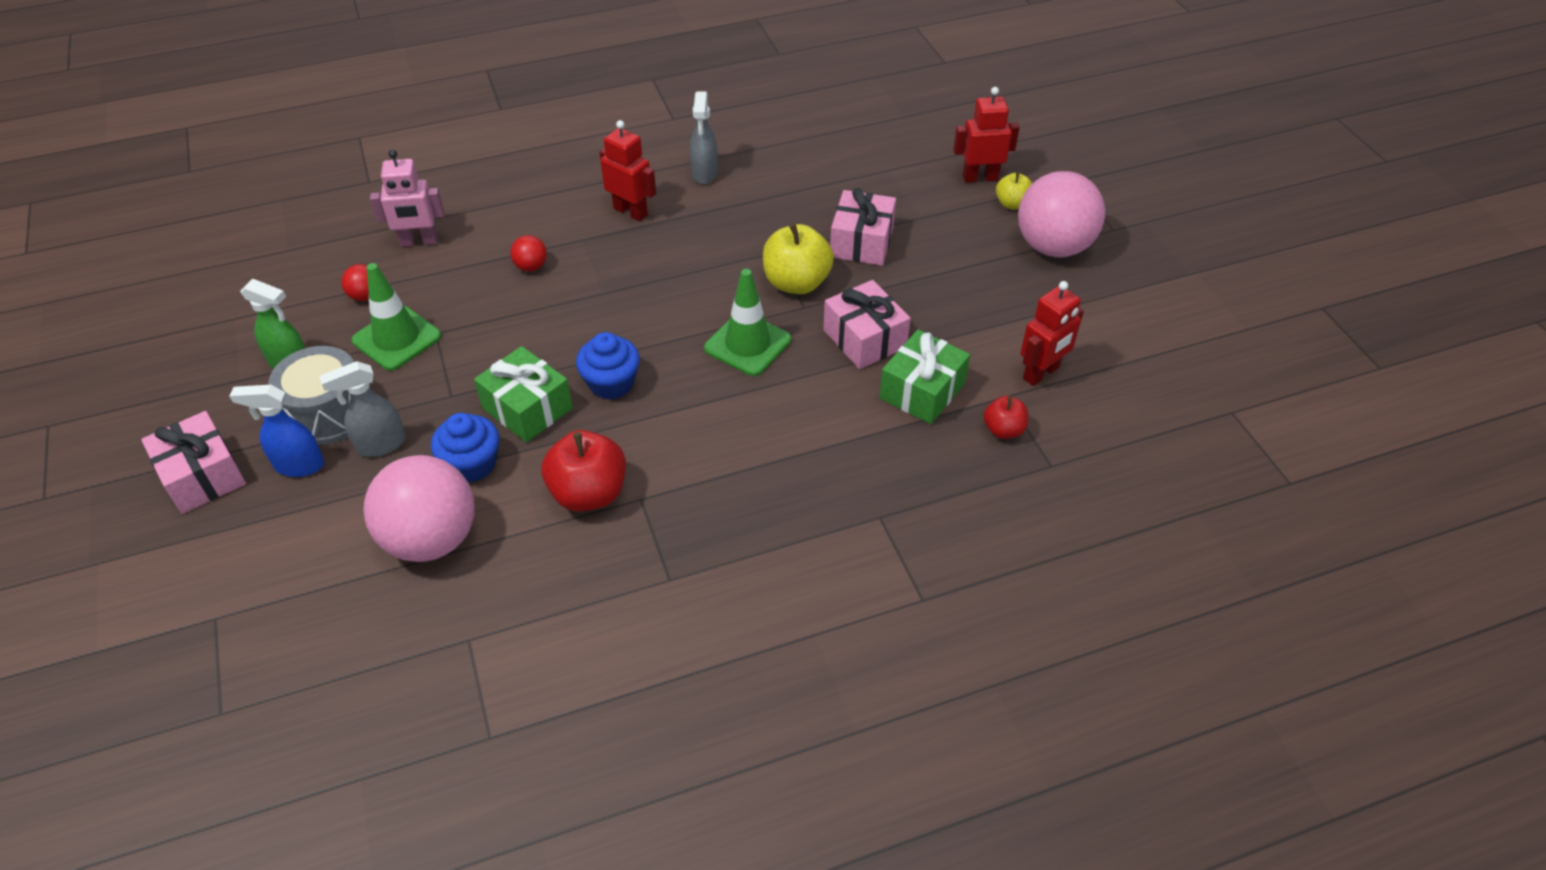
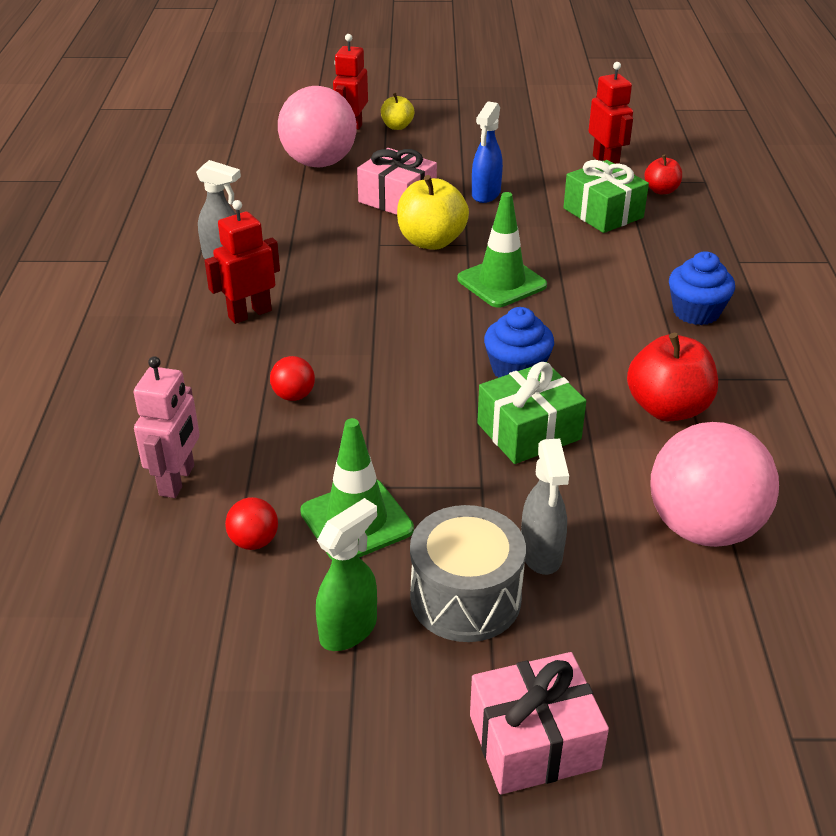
camera: 70 degrees left, 10 degrees down
blue spray bottle [229,385,324,477] -> blue spray bottle moved to [472,101,503,203]
blue cupcake [431,413,499,482] -> blue cupcake moved to [669,251,735,325]
pink gift [823,280,911,369] -> none
pink ball [1018,171,1105,257] -> pink ball moved to [278,86,357,167]

